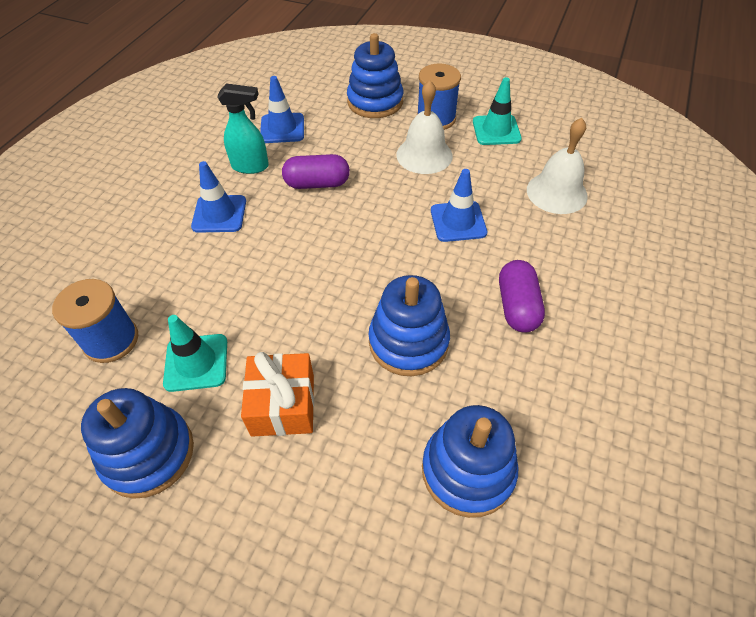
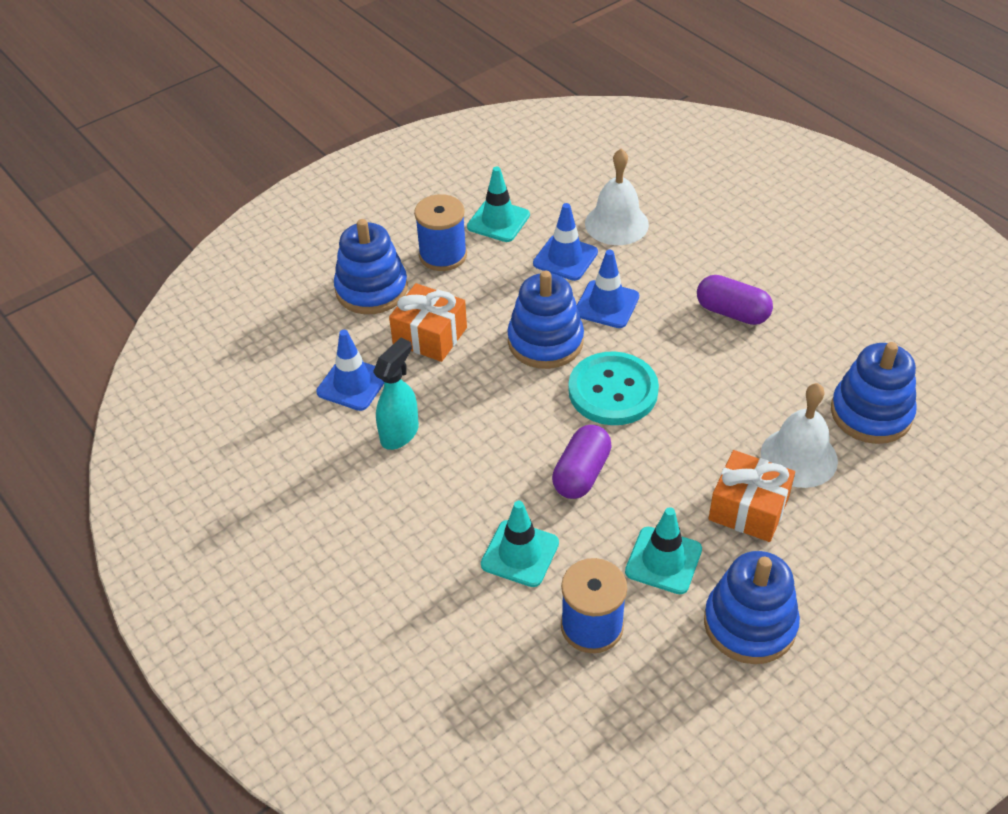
camera: 60 degrees left, 5 degrees down
blue traffic cone [191,161,246,233] -> blue traffic cone moved to [533,203,598,281]
purple capsule [282,154,350,189] -> purple capsule moved to [552,425,612,499]
blue stacking toy [369,275,450,376] -> blue stacking toy moved to [507,271,584,369]
white bell [396,80,453,174] -> white bell moved to [761,383,838,488]
none -> orange gift [389,283,467,362]
none -> turquoise traffic cone [481,501,559,587]
none -> turquoise button [568,351,659,425]

